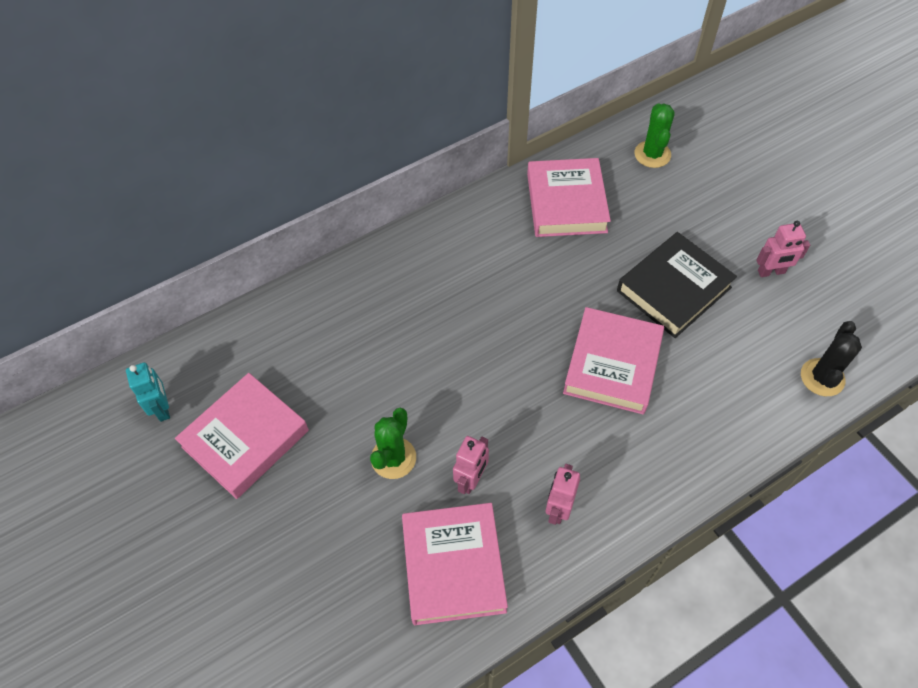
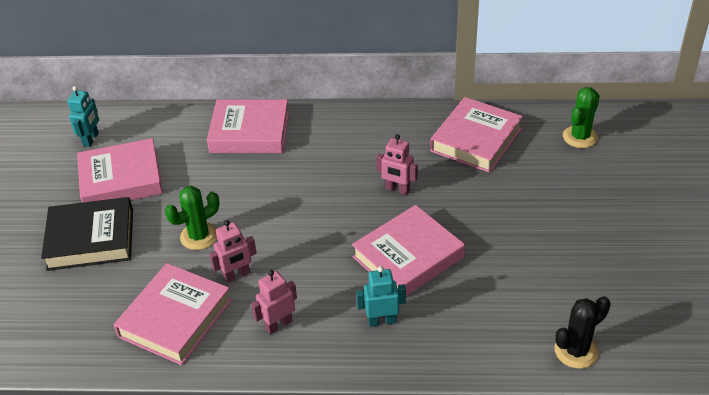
camera: 35 degrees right, 15 degrees down
black book [617,232,737,338] -> black book moved to [41,197,133,271]
pink robot [756,221,810,277] -> pink robot moved to [376,134,418,195]
none -> pink book [207,99,289,153]
none -> turquoise robot [356,266,406,327]

